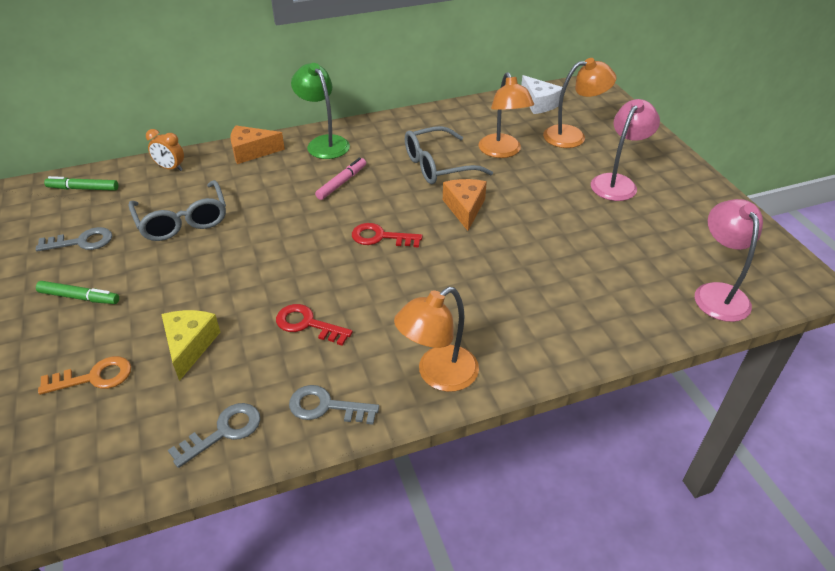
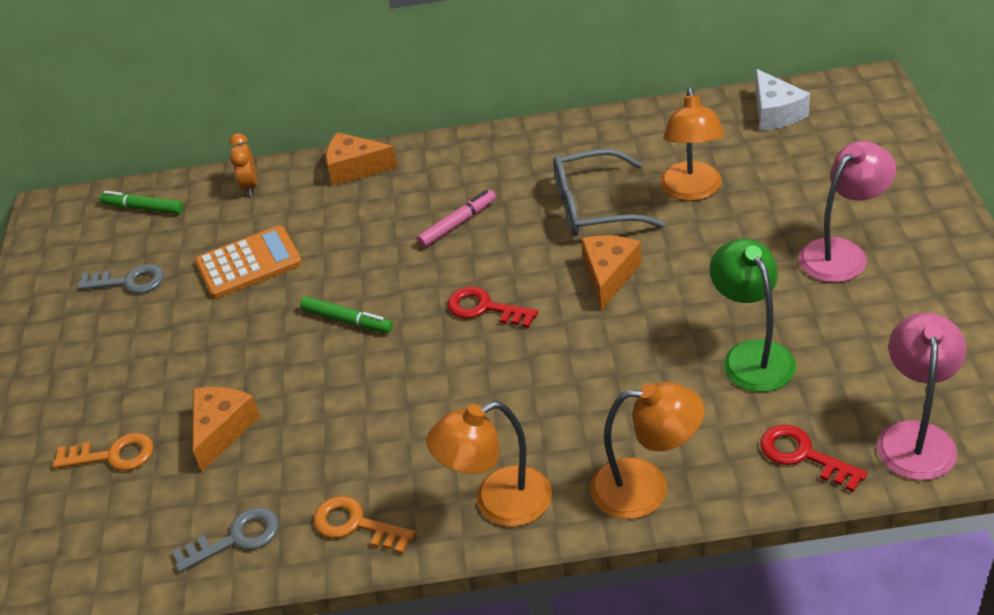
camera: 20 degrees right, 0 degrees up
green marker [36,281,119,304] -> green marker moved to [300,296,393,333]
grey glasses [128,180,226,241] -> orange calculator [195,226,302,299]
orange clock [146,129,184,171] -> orange clock turned 45 degrees clockwise [229,133,258,196]
yellow cheese [161,310,220,381] -> orange cheese [193,387,260,471]
red key [276,304,353,346] -> red key moved to [760,425,867,492]
grey key [289,385,379,425] -> orange key [313,496,416,554]
green lamp [291,63,350,159] -> green lamp moved to [709,239,796,392]
orange lamp [543,58,617,148] -> orange lamp moved to [590,382,704,519]

